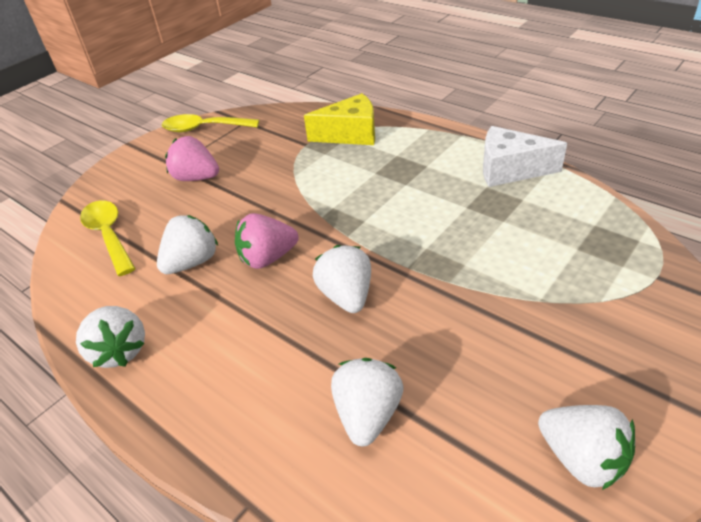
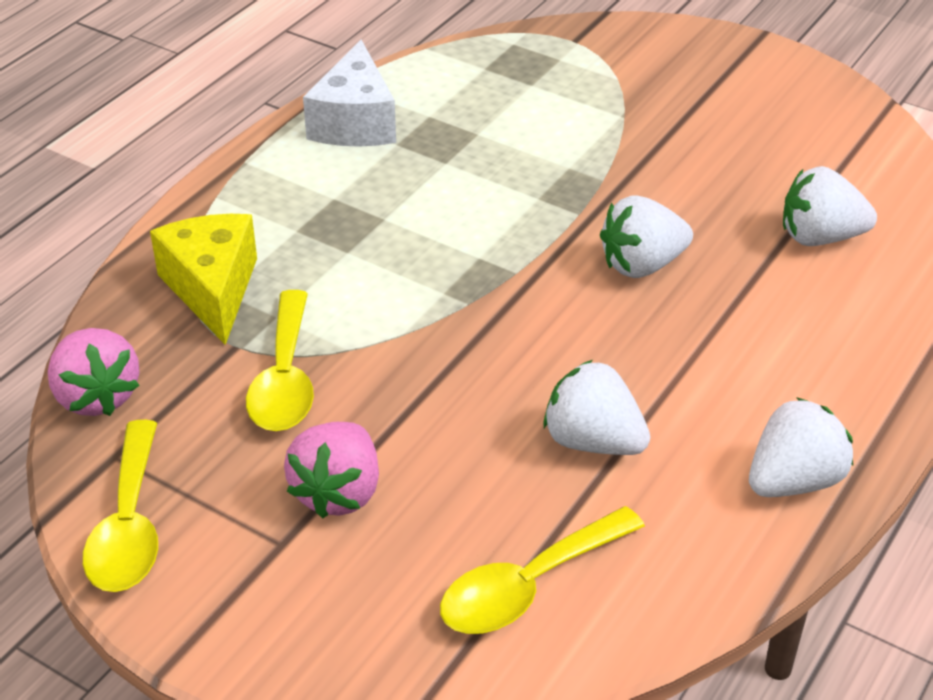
camera: 100 degrees left, 0 degrees up
pink strawberry [235,213,299,269] -> pink strawberry moved to [48,328,140,416]
white strawberry [538,405,635,490] -> none
none -> yellow spoon [246,290,314,431]

